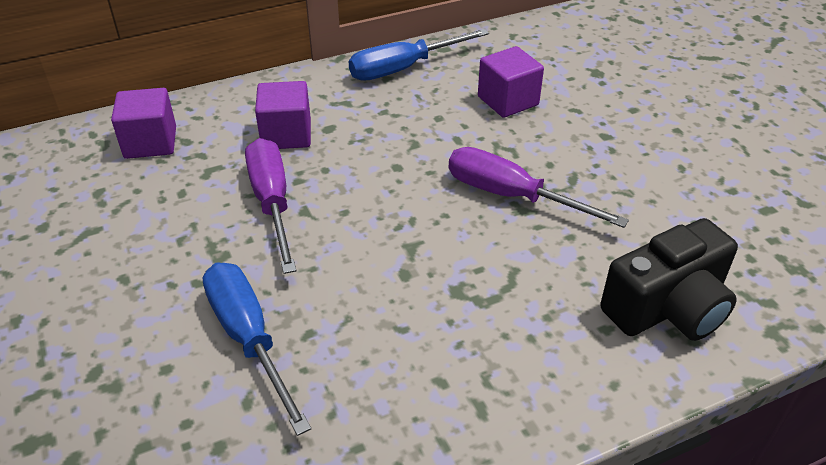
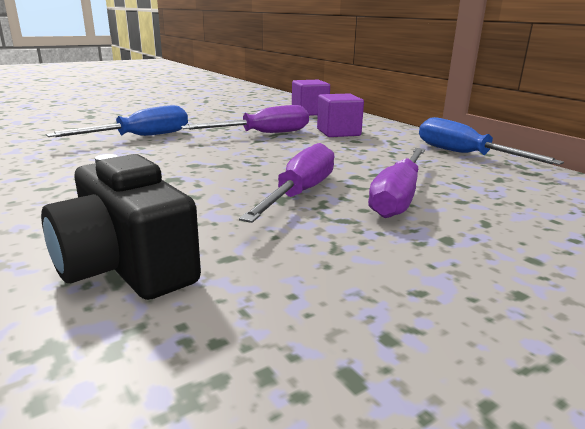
camera: 80 degrees right, 20 degrees down
purple cube [478,46,544,118] -> none
none -> purple screwdriver [368,148,425,218]

